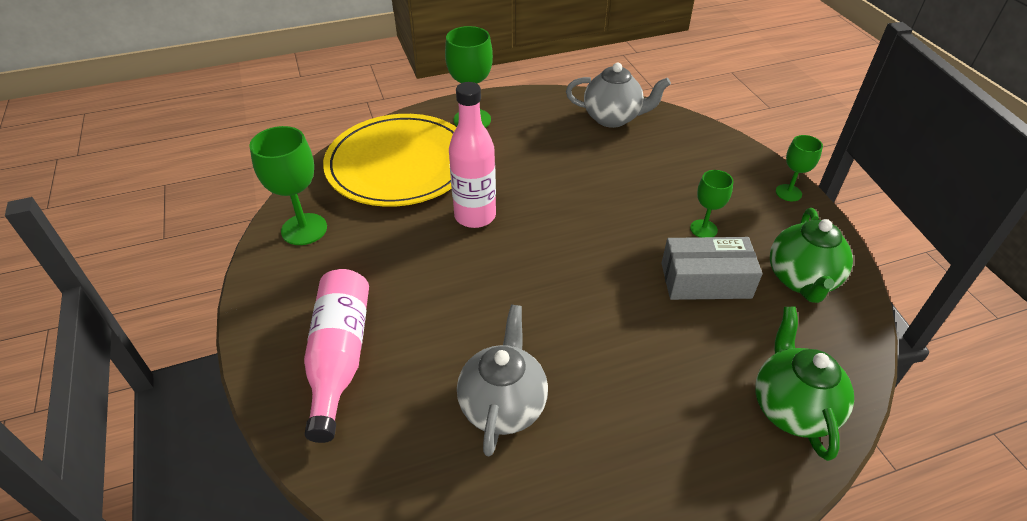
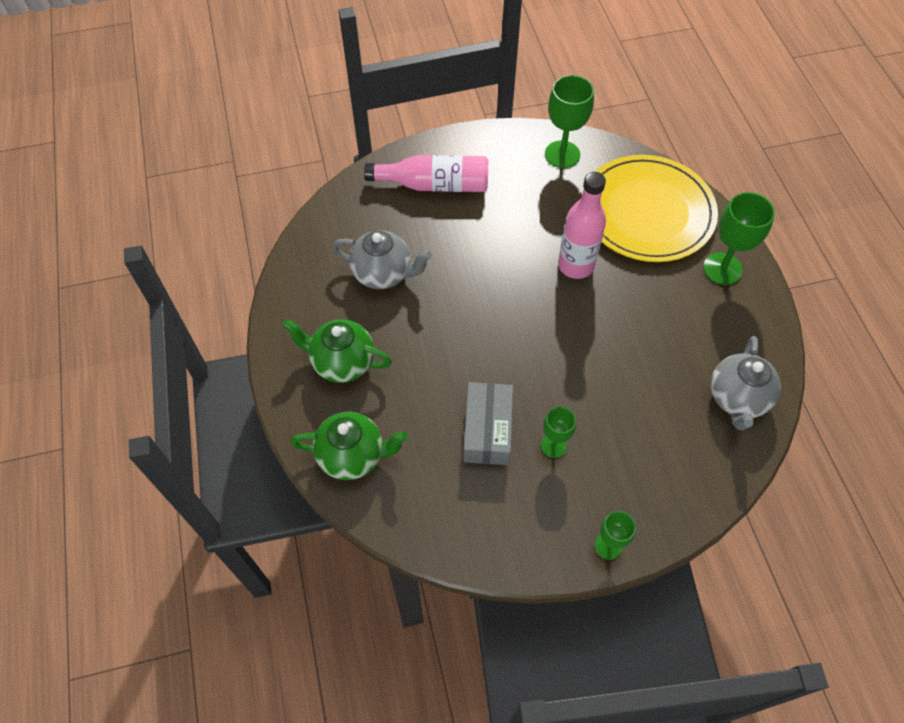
camera: 95 degrees right, 15 degrees up
green teapot [770,208,853,303] -> green teapot moved to [282,319,392,383]

